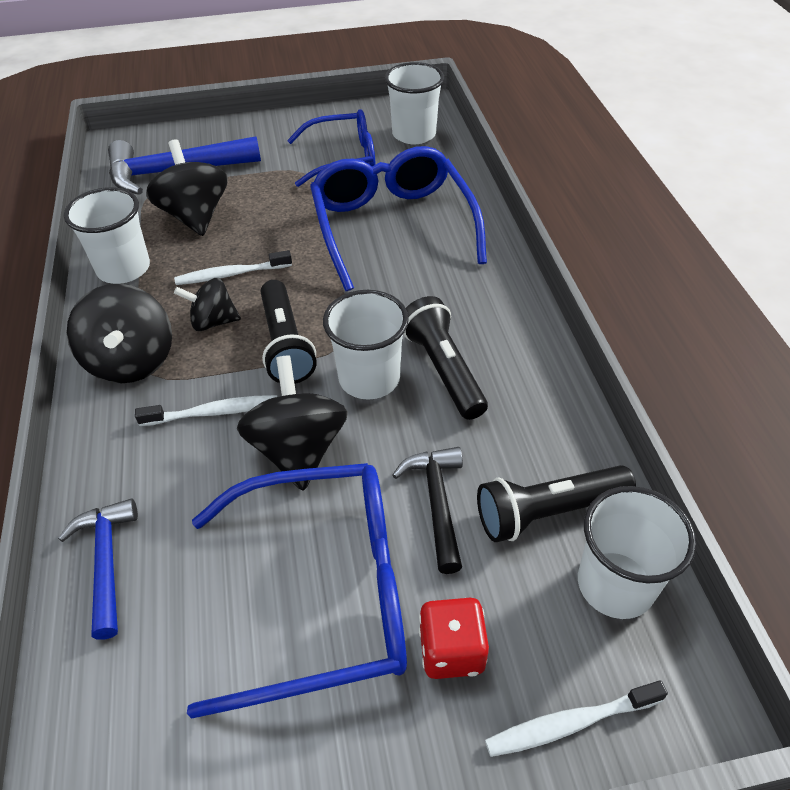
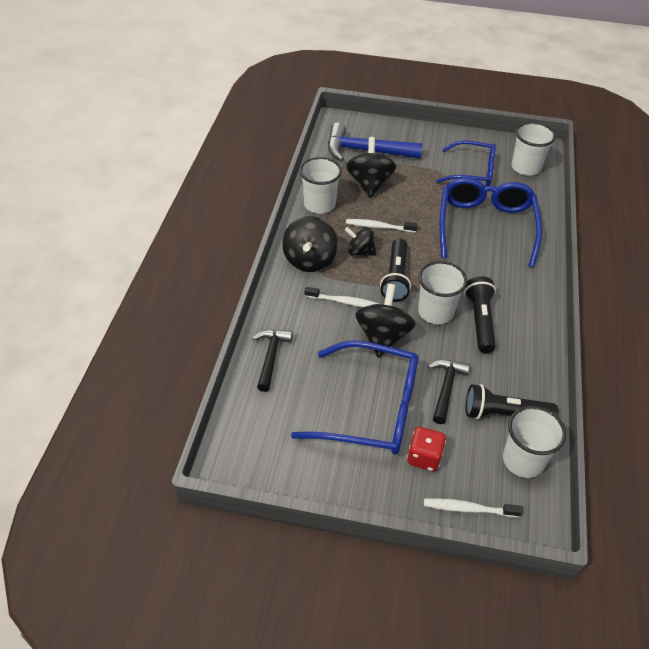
camera: 20 degrees right, 0 degrees up
blue hammer [58,498,138,640] -> black hammer [252,330,293,392]

